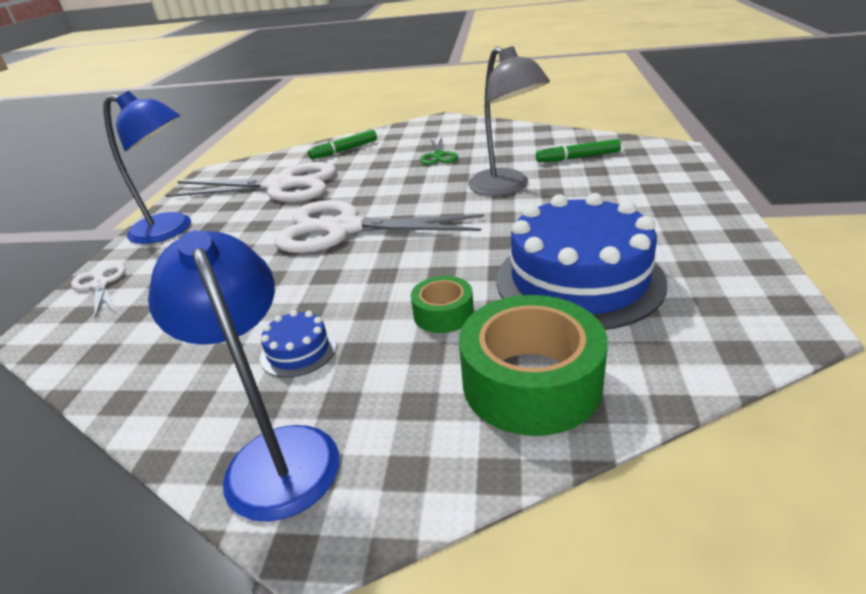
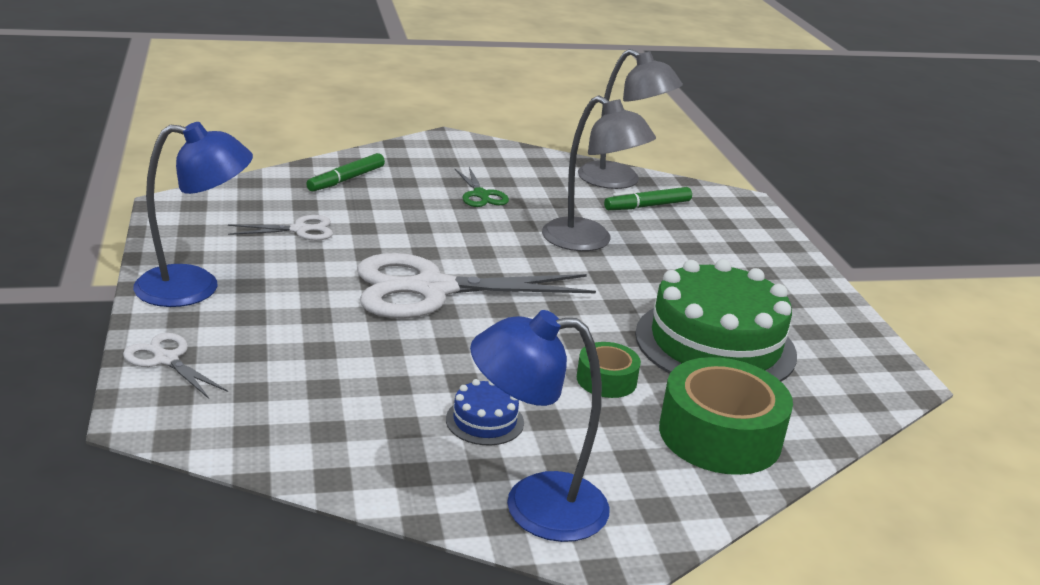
camera: 25 degrees left, 5 degrees down
blue lamp [148,230,339,522] -> blue lamp turned 45 degrees counterclockwise [470,310,610,542]
white scissors [165,162,337,202] -> white scissors [228,215,333,240], size x0.46
blue cake [497,193,667,330] -> green cake [635,259,797,381]
none -> grey lamp [578,49,683,189]

